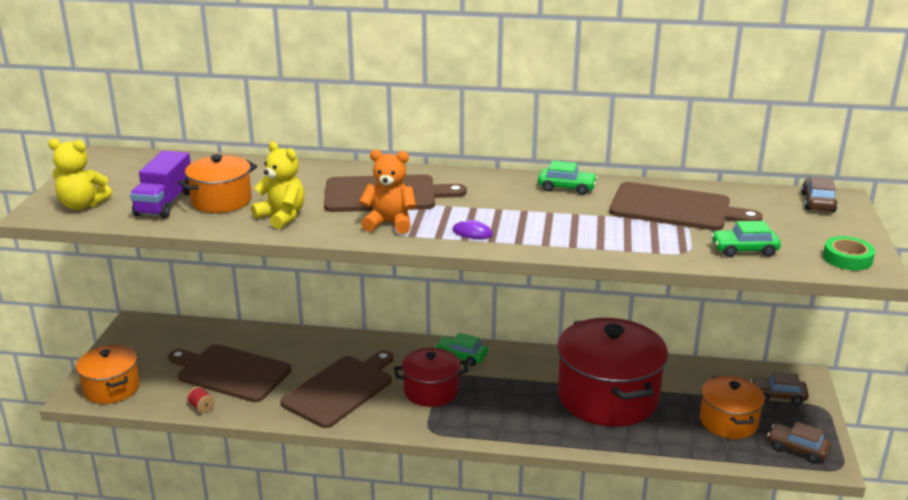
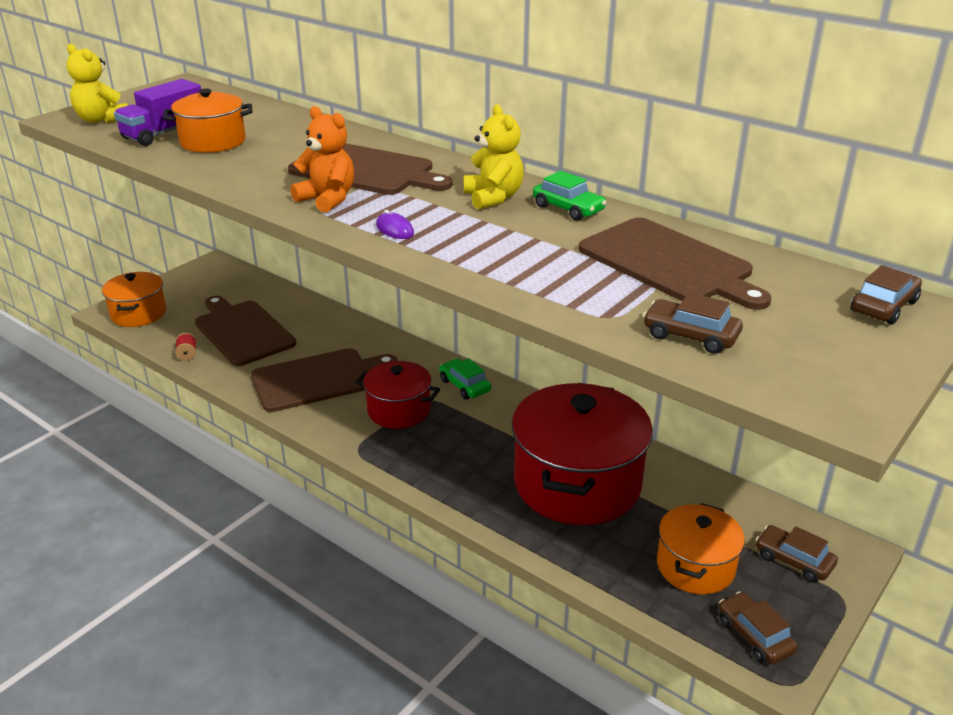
camera: 30 degrees right, 5 degrees up
yellow teddy bear [251,142,305,229] -> yellow teddy bear moved to [464,104,524,210]
green car [711,221,781,257] -> brown car [643,293,743,354]
green tape [823,236,875,270] -> none

